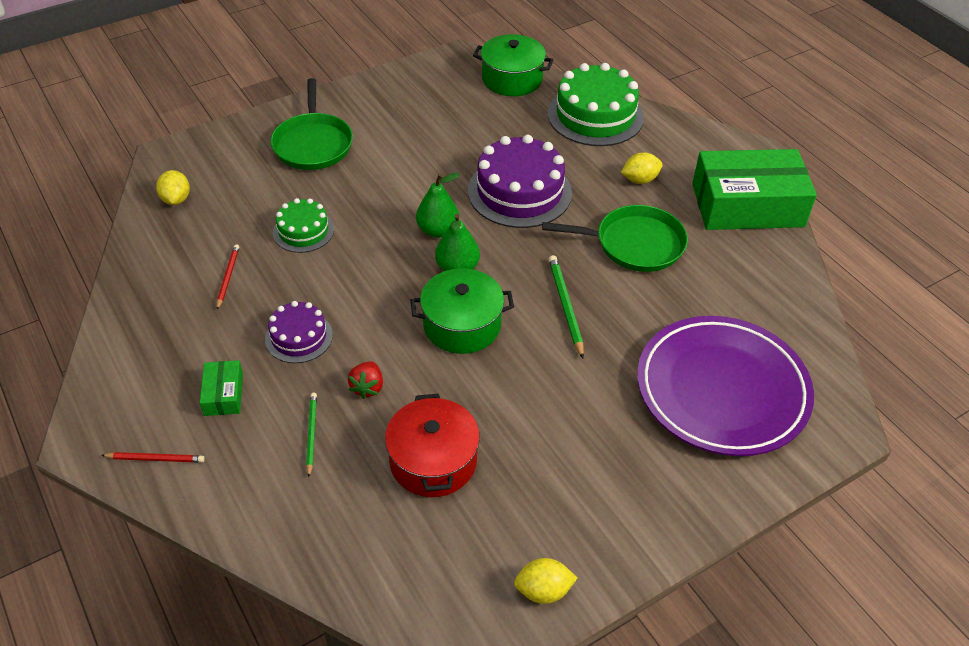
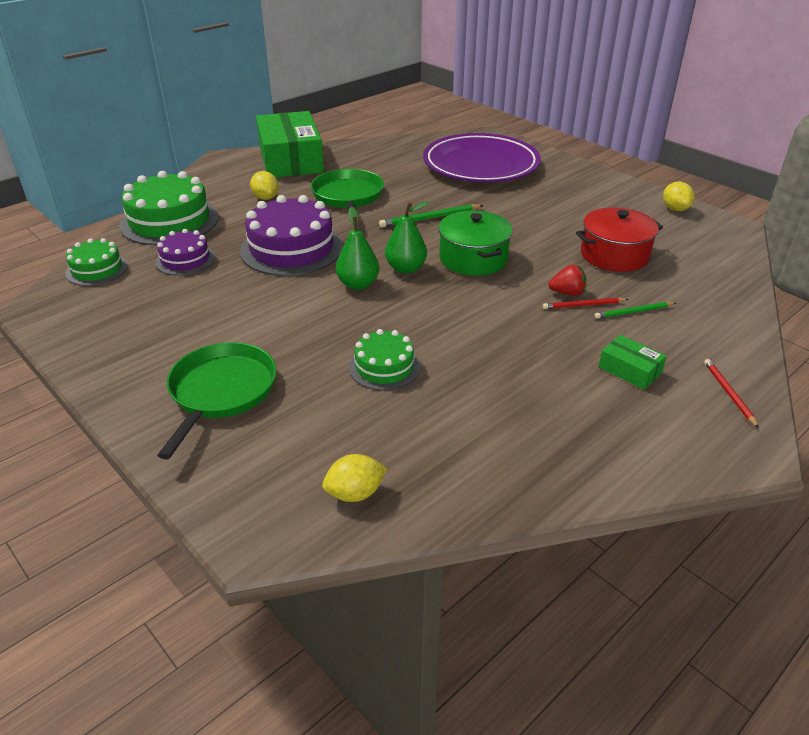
camera: 100 degrees left, 10 degrees down
green box [200,360,243,416] -> green box turned 60 degrees clockwise [599,335,667,390]
red pencil [217,244,239,310] -> red pencil moved to [543,298,629,309]
purple cake [265,301,333,363] -> purple cake moved to [155,229,215,275]
green pan [271,78,353,170] -> green pan turned 60 degrees counterclockwise [157,342,277,460]
green pot [473,34,553,96] -> green cake [65,238,128,286]

